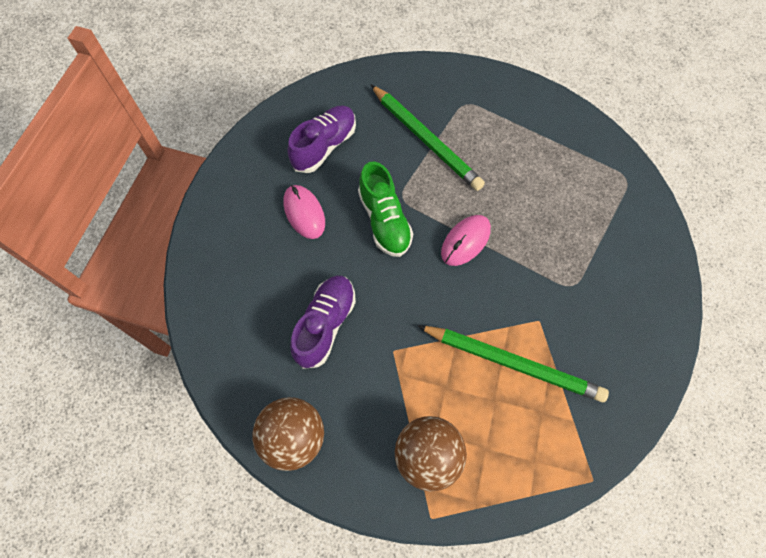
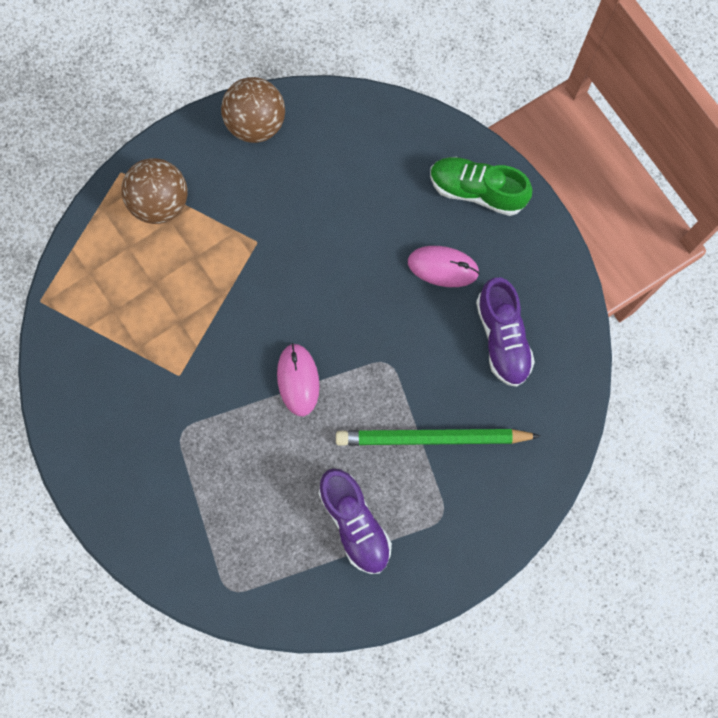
camera: 130 degrees right, 10 degrees up
purple shoe [290,275,356,369] -> purple shoe moved to [319,468,392,574]
green shoe [358,162,413,257] -> green shoe moved to [430,157,532,216]
green pencil [418,325,609,402] -> none

